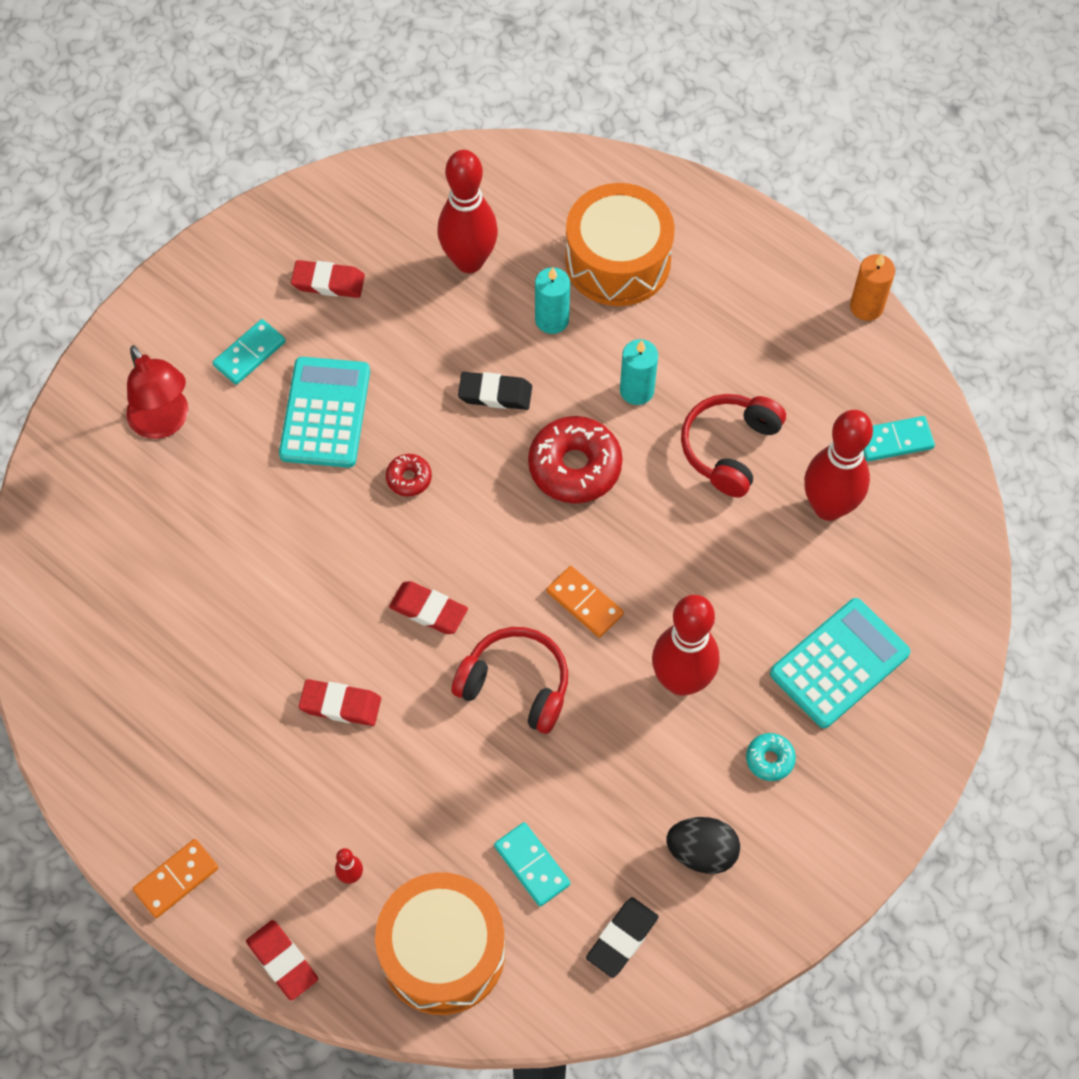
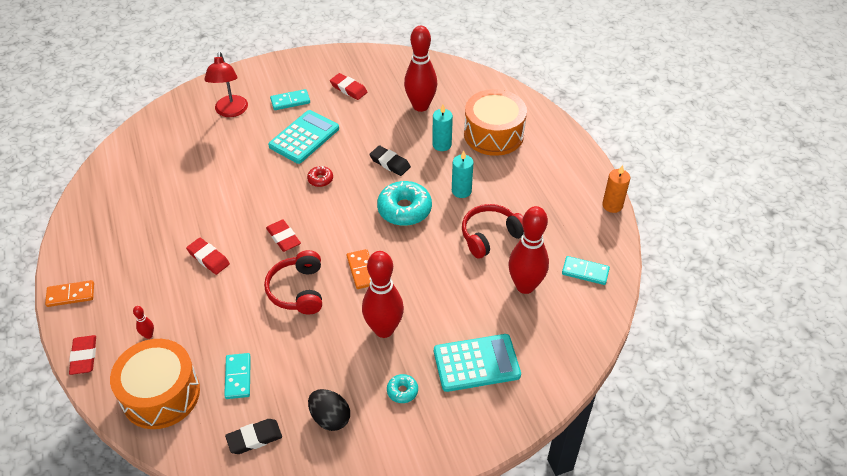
camera: 30 degrees right, 15 degrees down
red headphones [452,627,568,734] -> red headphones turned 150 degrees counterclockwise [264,250,322,314]
red donut [528,416,623,503] -> turquoise donut [377,181,432,226]

